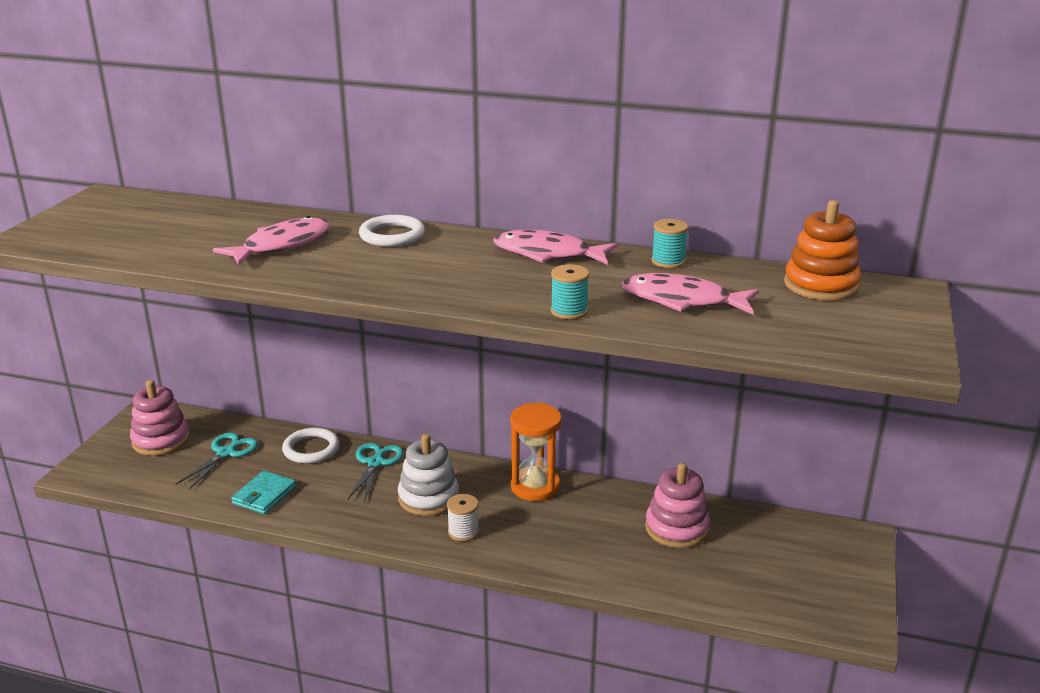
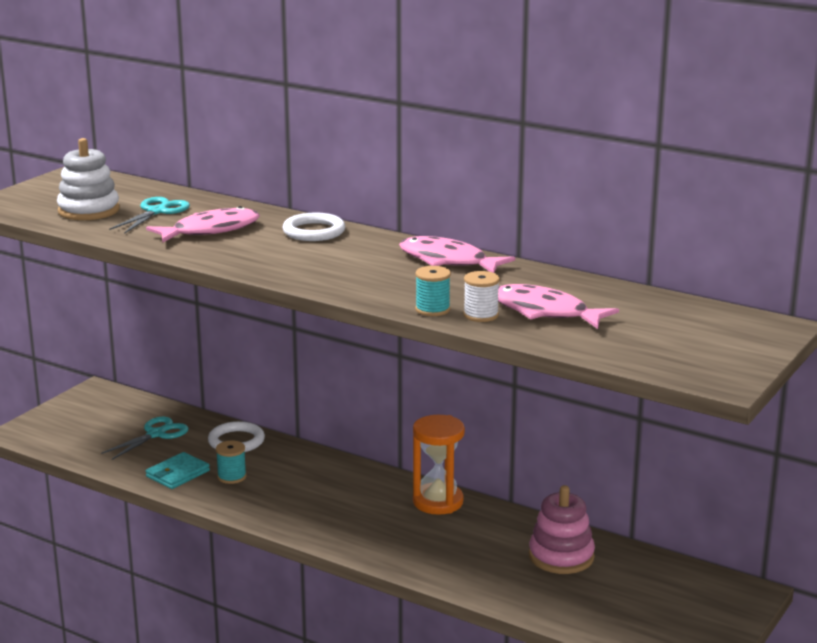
camera: 15 degrees right, 5 degrees down
pink stacking toy [130,380,190,456] -> none
turquoise scissors [347,443,404,502] -> turquoise scissors moved to [109,197,190,234]
white stacking toy [398,434,459,516] -> white stacking toy moved to [57,138,120,220]
white spool [447,494,479,542] -> white spool moved to [463,271,500,322]
turquoise spool [651,219,688,268] -> turquoise spool moved to [216,441,246,484]
orange stacking toy [784,200,861,301] -> none

